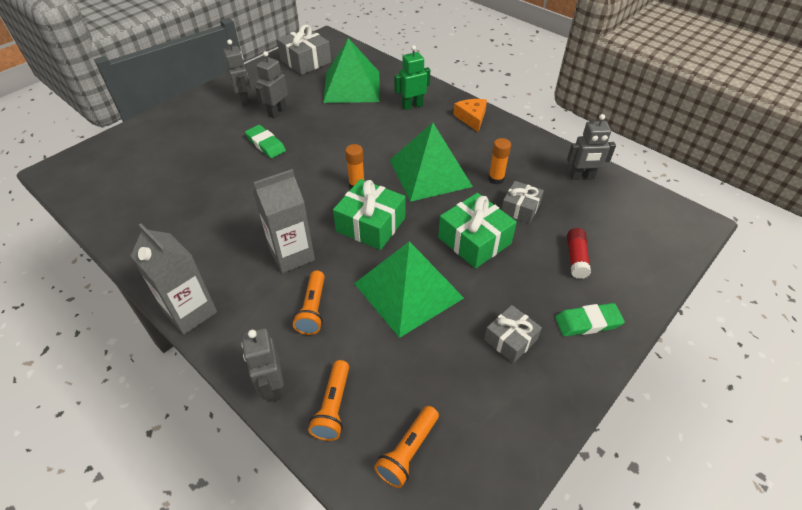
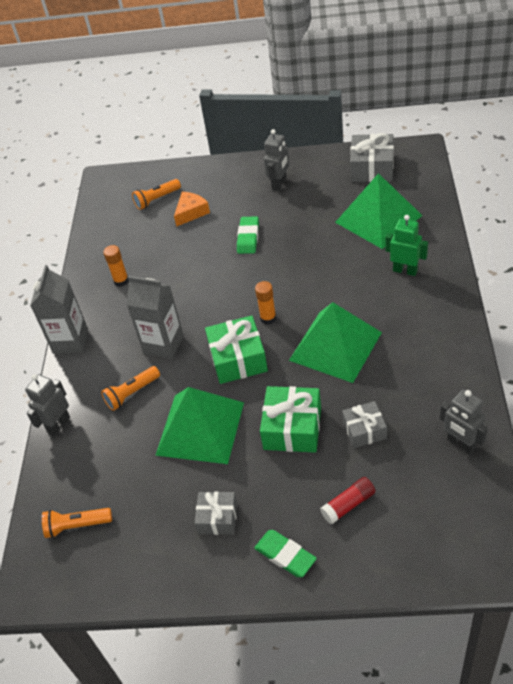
camera: 55 degrees right, 0 degrees up
grey robot [255,51,288,118] -> none
orange flashlight [308,360,349,441] -> orange flashlight moved to [132,179,181,210]
orange cheese [454,99,487,132] -> orange cheese moved to [174,192,210,227]
orange glue stick [488,138,511,185] -> orange glue stick moved to [103,245,129,287]

